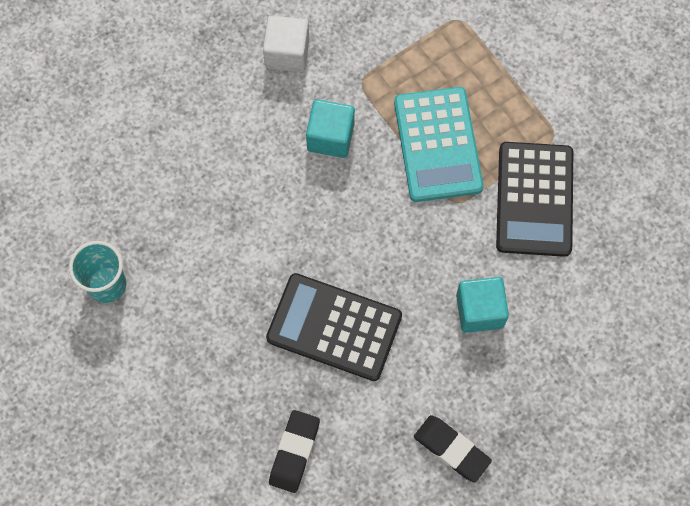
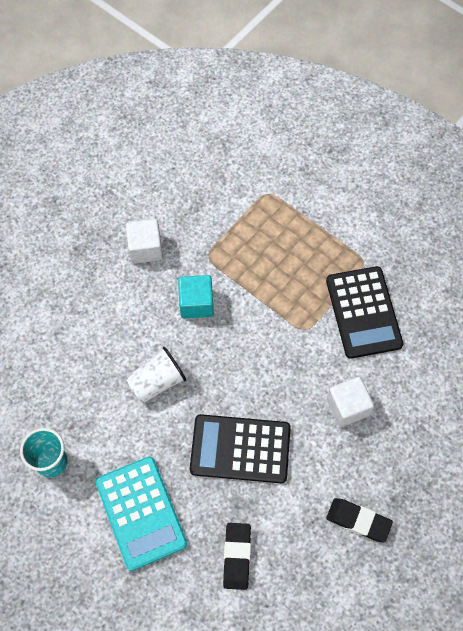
camera: 15 degrees left, 5 degrees down
turquoise calculator [394,87,483,202] -> turquoise calculator moved to [95,456,187,571]
turquoise cube [456,277,509,333] -> white cube [327,377,374,427]
none -> white cup [126,347,186,403]

